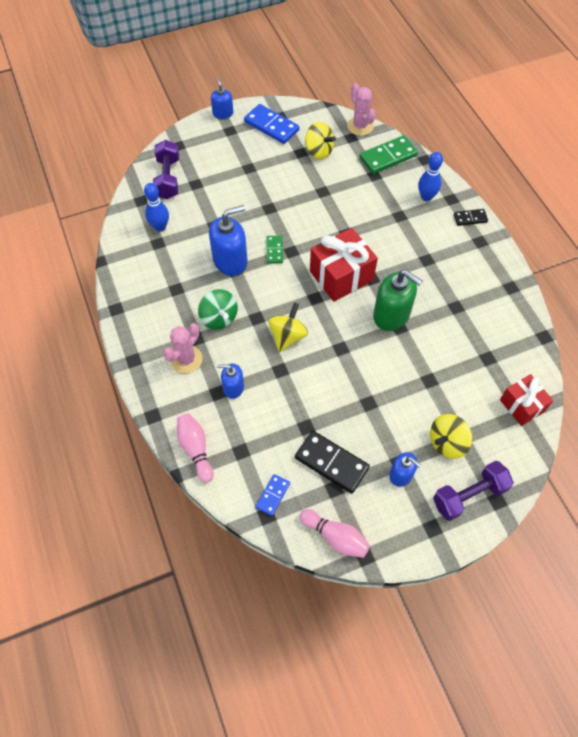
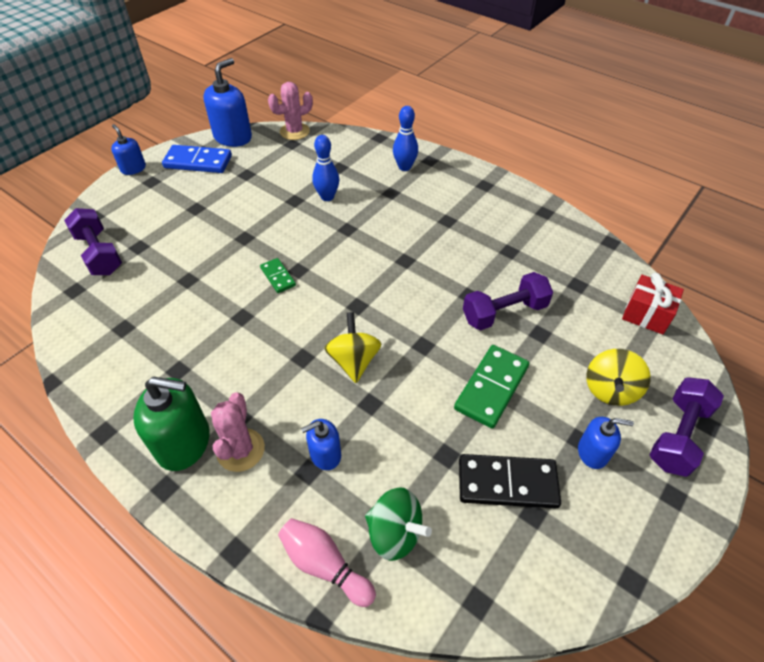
camera: 30 degrees left, 10 degrees down
blue bowling pin [144,183,169,232] -> blue bowling pin moved to [312,135,339,201]
green spinning top [198,289,238,330] -> green spinning top moved to [365,487,432,561]
blue soap dispenser [209,205,248,276] -> blue soap dispenser moved to [203,58,252,147]
blue domino [256,474,290,516] -> none
pink bowling pin [299,509,370,558] -> none
yellow spinning top [305,122,336,159] -> none
red gift [310,228,378,302] -> none
pink cactus [347,83,376,136] -> pink cactus turned 60 degrees counterclockwise [268,82,313,140]
green domino [359,136,418,174] -> green domino moved to [454,345,529,429]
green soap dispenser [373,270,423,331] -> green soap dispenser moved to [133,377,210,471]
black domino [454,209,488,226] -> none
none -> purple dumbbell [463,272,553,330]

